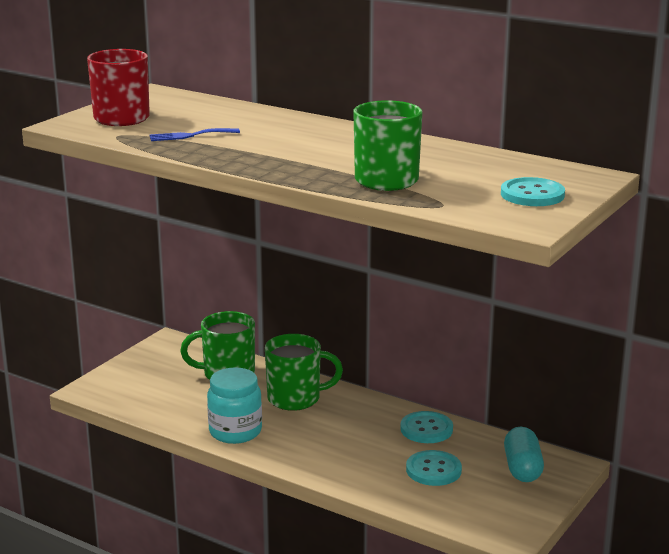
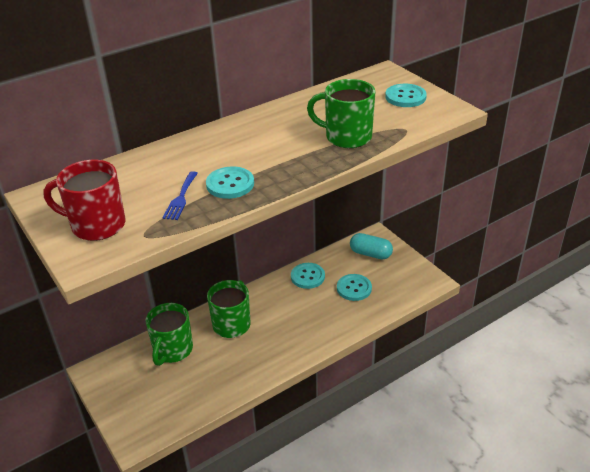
camera: 65 degrees left, 15 degrees up
turquoise jar [207,368,262,444] -> none
none -> turquoise button [206,167,254,199]

